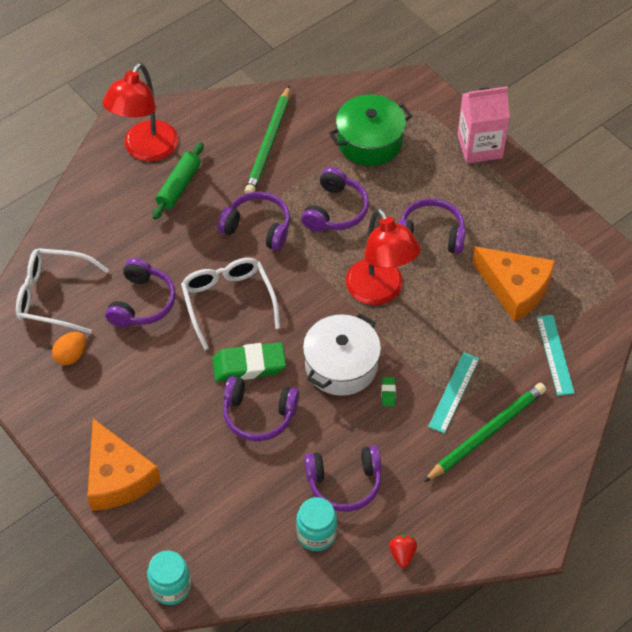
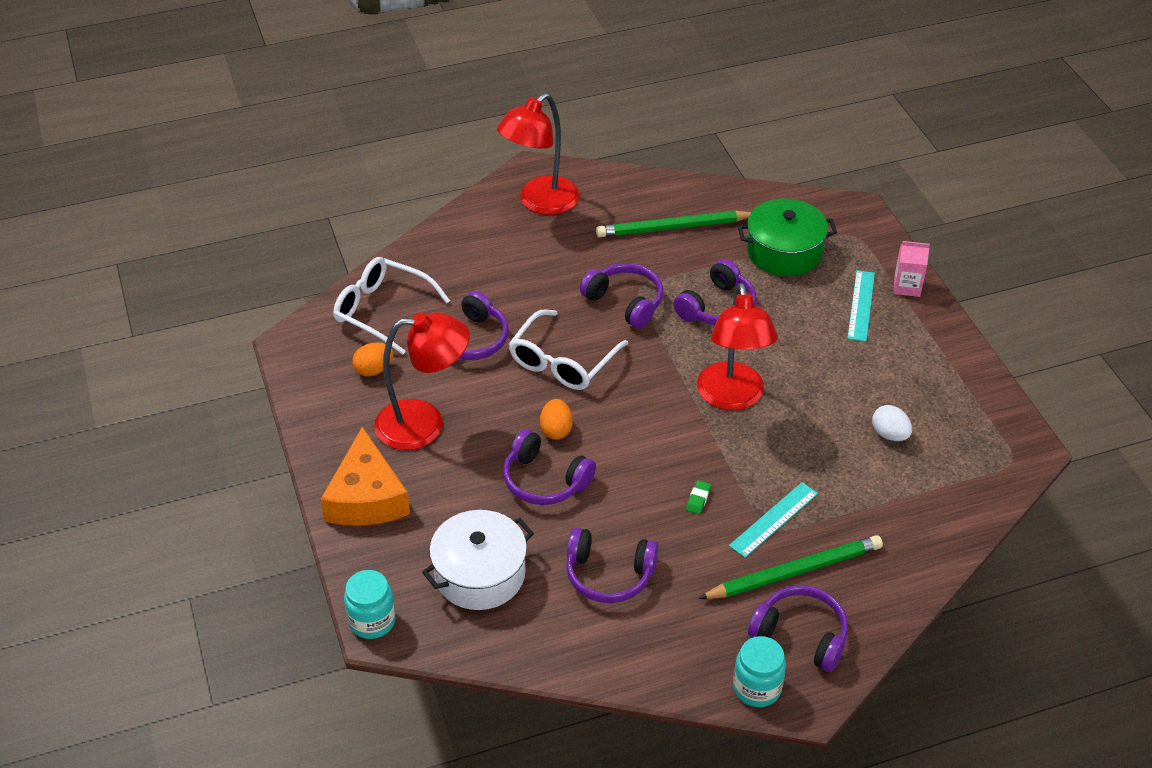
camera: 20 degrees right, 10 degrees down
green rolling pin [152,142,204,220] -> none
white glasses [181,258,280,350] -> white glasses turned 150 degrees counterclockwise [509,309,628,390]
green eraser [212,342,286,382] -> orange egg [540,399,573,440]
green pencil [245,85,290,194] -> green pencil turned 45 degrees clockwise [596,211,751,237]
turquoise jar [296,497,337,551] -> turquoise jar moved to [733,636,786,707]
white pot [303,313,381,396] -> white pot moved to [422,510,534,610]
red strawberry [389,535,417,568] -> none
purple headphones [398,198,466,254] -> purple headphones moved to [748,585,848,672]
pink carton [457,87,510,164] -> pink carton [894,241,930,297], size x0.60
orange cheese [472,246,555,322] -> white egg [872,405,912,441]
turquoise ruler [536,315,575,396] -> turquoise ruler moved to [847,270,875,342]
none -> red lamp [374,312,470,450]

